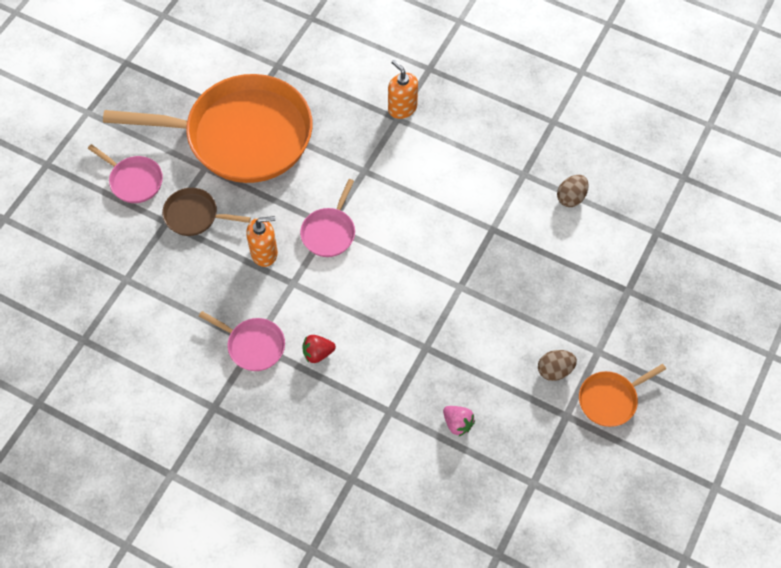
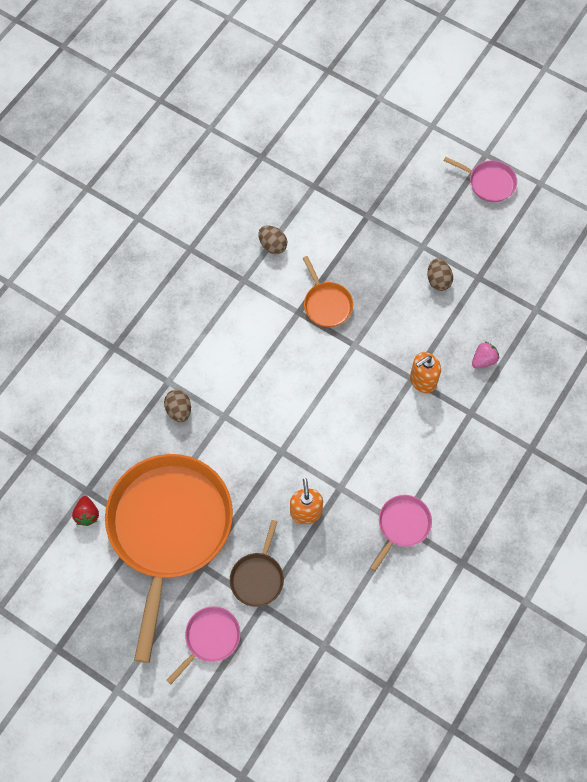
camera: 85 degrees left, 5 degrees up
pink pan [300,179,355,257] -> pink pan moved to [443,156,517,202]
red strawberry [302,335,336,363] -> red strawberry moved to [72,496,99,526]
orange soap dispenser [388,60,418,119] -> orange soap dispenser moved to [410,352,441,393]
orange pan [579,364,666,427] -> orange pan moved to [303,256,353,327]
none -> brown egg [164,390,191,422]

